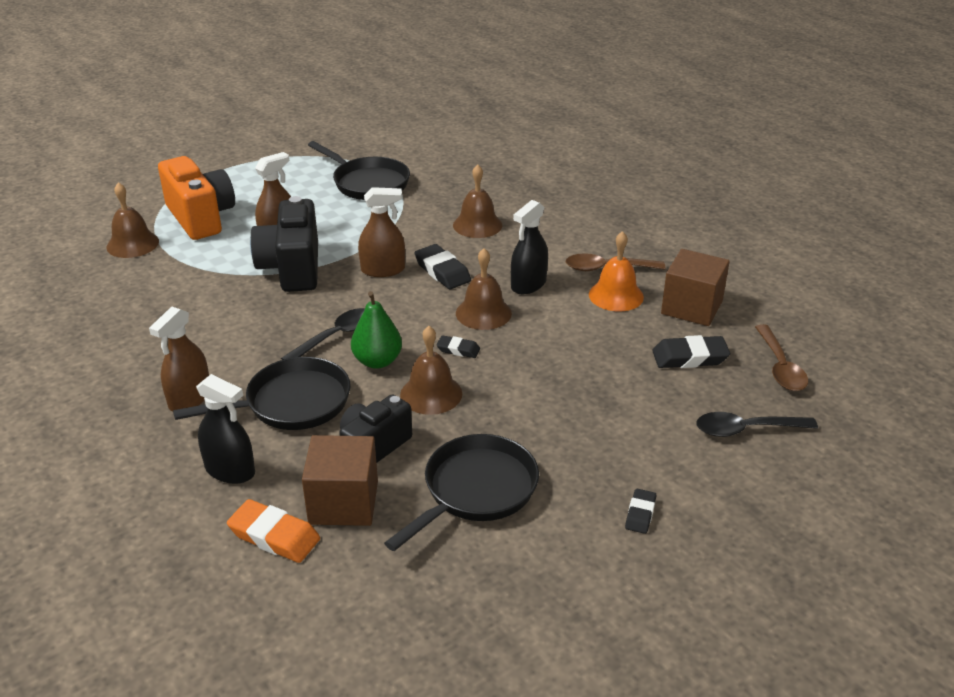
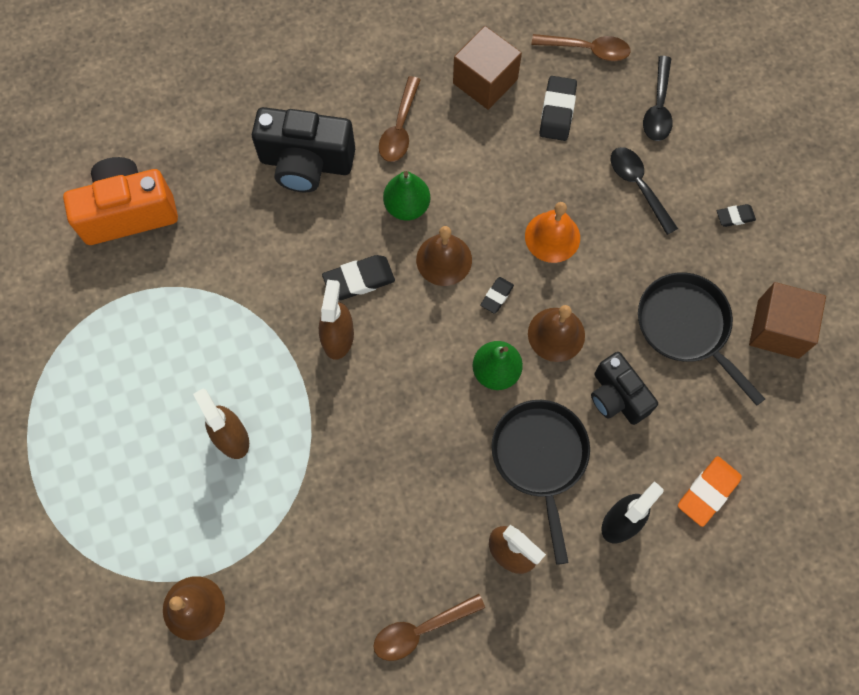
camera: 75 degrees left, 35 degrees up
orange camera [158,156,235,240] -> orange camera moved to [63,157,178,245]
black camera [250,196,318,292] -> black camera moved to [252,107,355,192]
black spoon [281,308,365,360] -> black spoon moved to [611,147,678,235]
brown cube [302,435,378,526] -> brown cube moved to [749,282,826,359]
black pan [308,141,410,200] -> none
brown bell [453,164,502,238] -> none
black spray bottle [511,200,548,294] -> green pear [383,171,430,221]
orange bell [589,231,644,311] -> orange bell moved to [525,202,580,263]
black eraser [625,489,656,534] -> black eraser turned 45 degrees counterclockwise [717,204,756,227]
none -> brown spoon [373,594,485,661]

